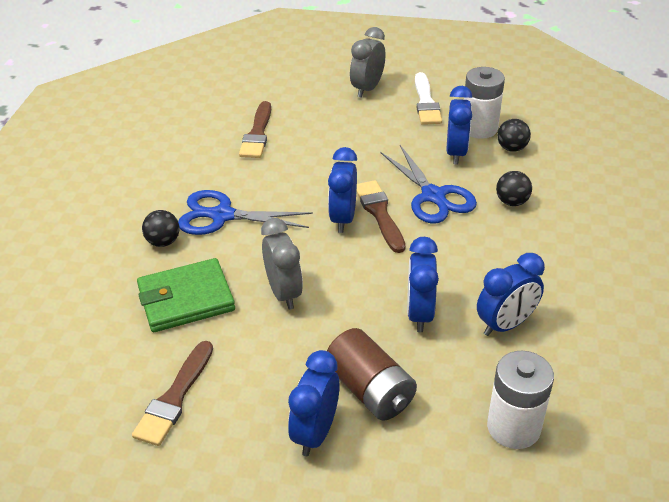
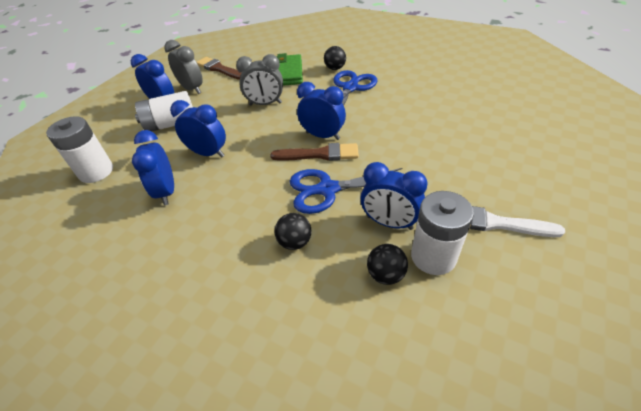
camera: 110 degrees right, 5 degrees up
brown brush [239,101,271,158] -> none
brown battery [327,328,417,420] -> white battery [135,91,193,131]
grey clock [350,27,385,98] -> grey clock moved to [164,40,203,94]

